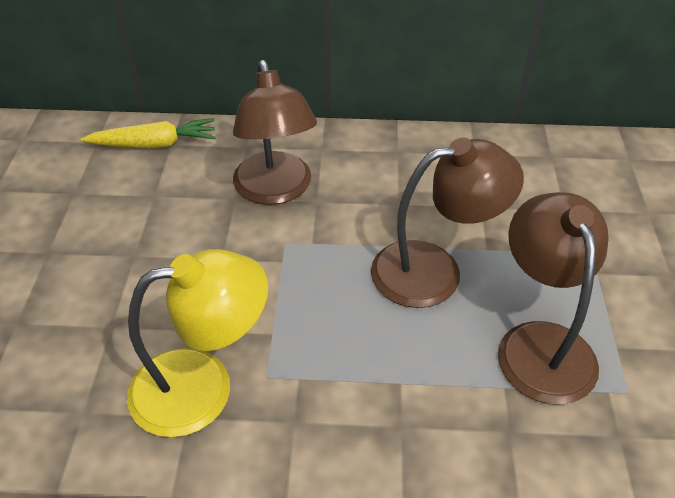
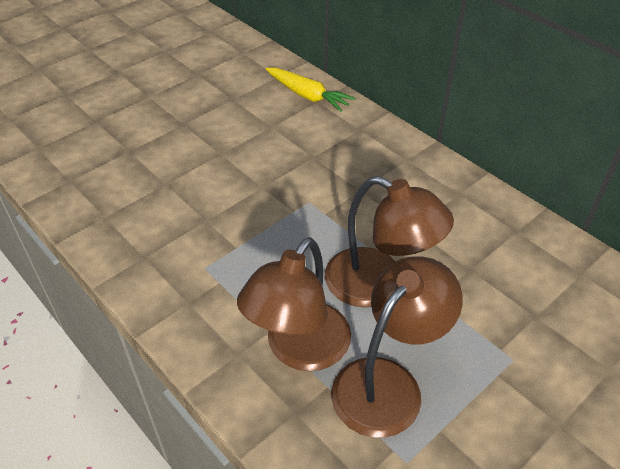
camera: 45 degrees right, 0 degrees up
yellow lamp [127,249,268,437] -> none
brown lamp [233,60,317,205] -> brown lamp moved to [237,237,351,371]

